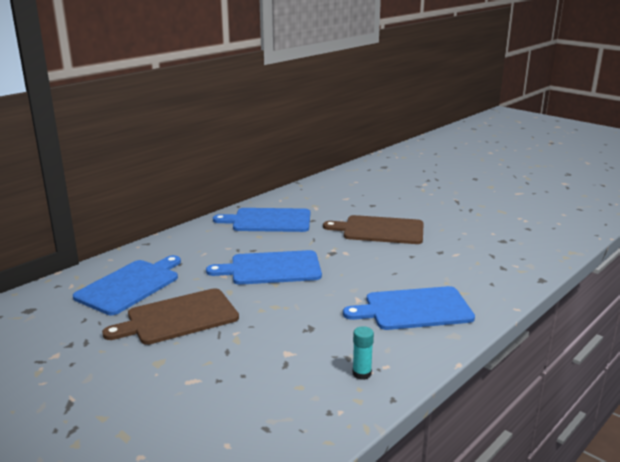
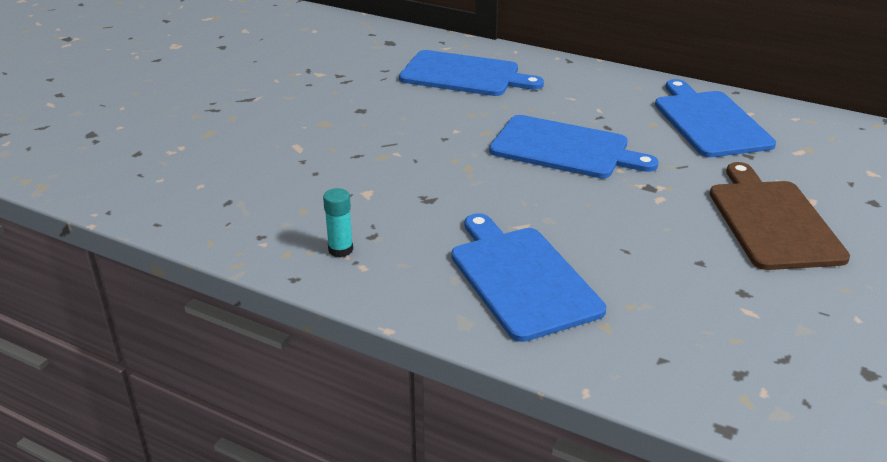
camera: 75 degrees right, 10 degrees up
brown cutting board [102,288,239,345] -> none
blue cutting board [206,250,322,285] -> blue cutting board turned 135 degrees clockwise [489,115,659,178]

